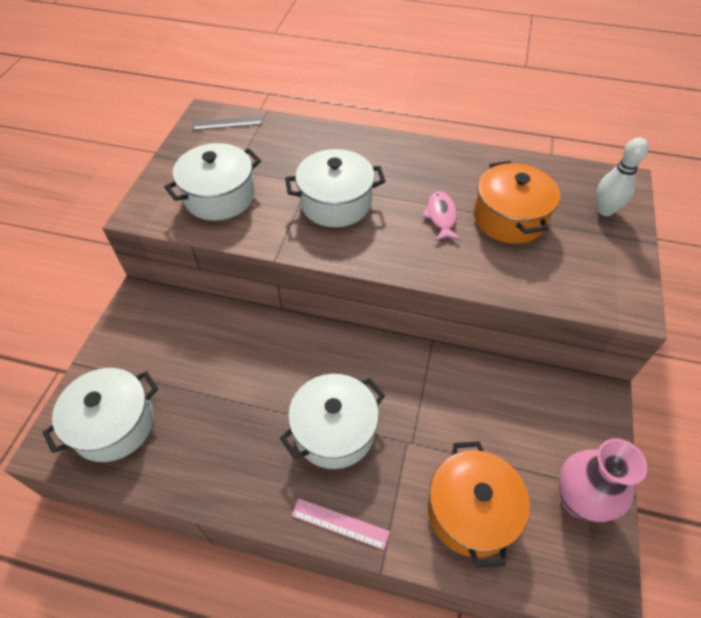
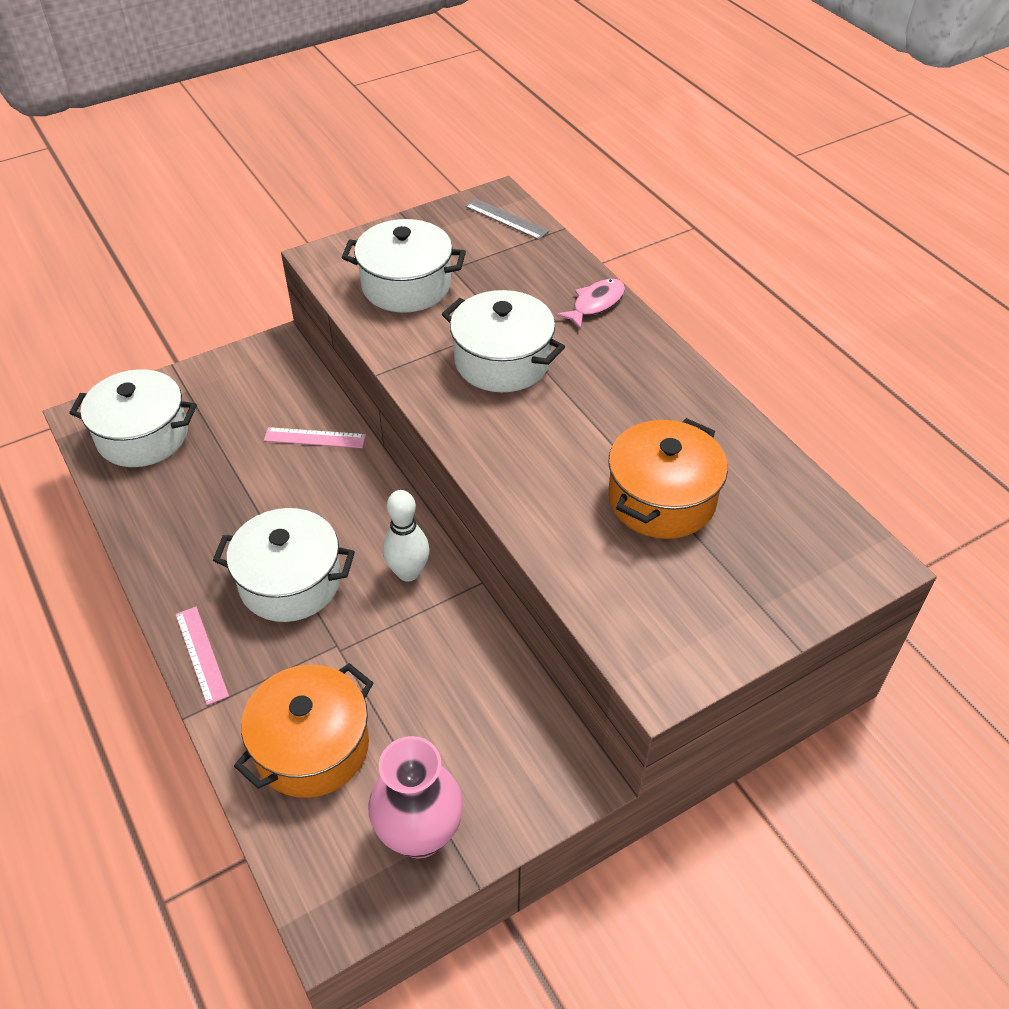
camera: 45 degrees right, 5 degrees down
pink fish [422,191,461,241] -> pink fish moved to [556,279,625,329]
white bowling pin [596,137,649,216] -> white bowling pin moved to [383,490,430,582]
none -> pink ruler [264,427,366,448]

